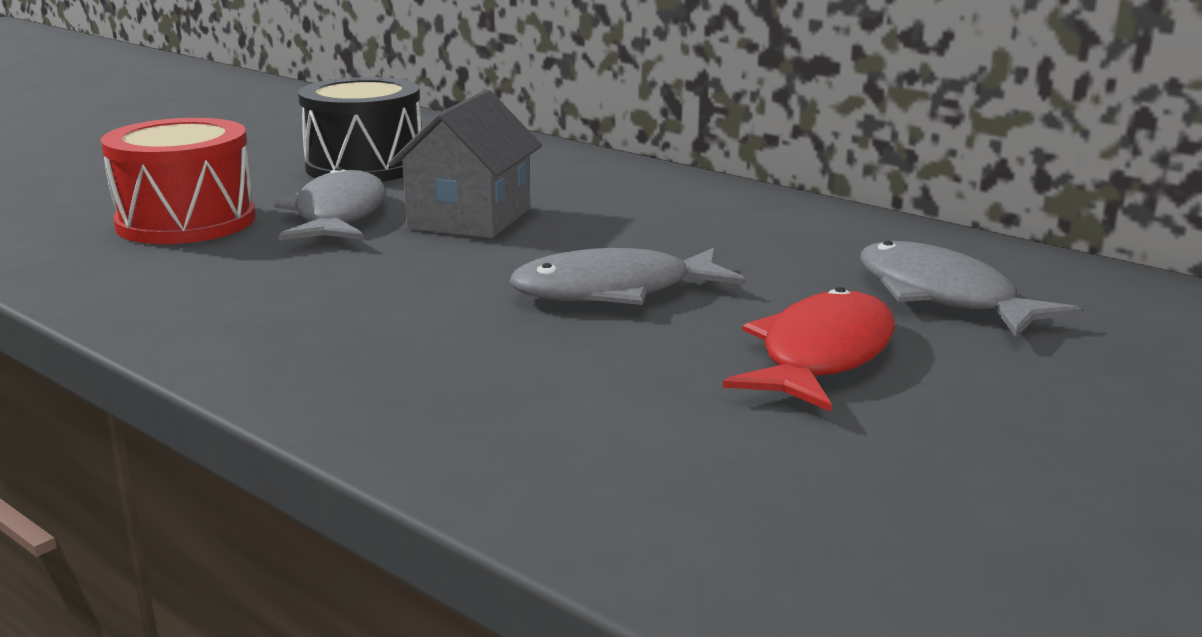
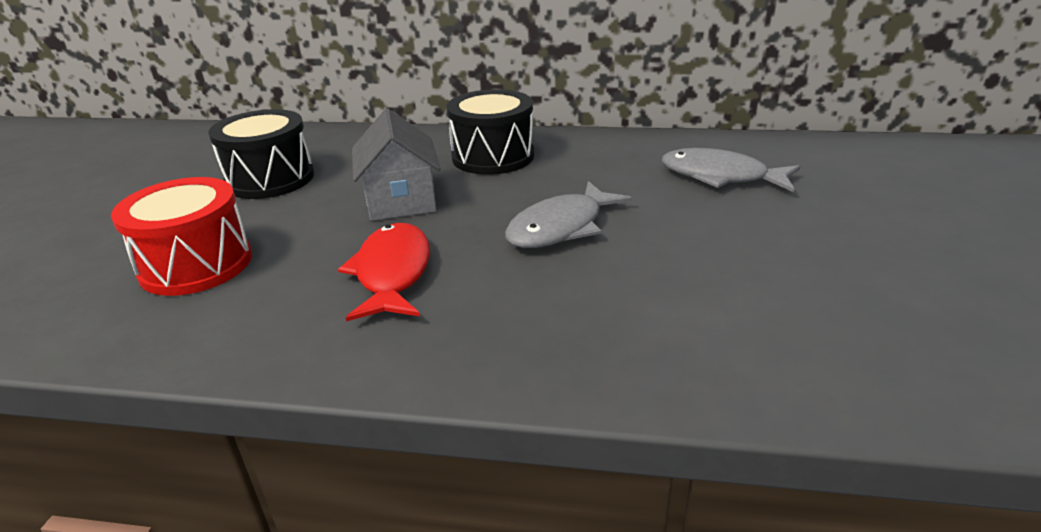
camera: 30 degrees left, 10 degrees up
grey fish [274,167,386,241] -> none
red fish [723,287,895,412] -> red fish moved to [338,223,430,322]
none -> black drum [446,89,534,175]

